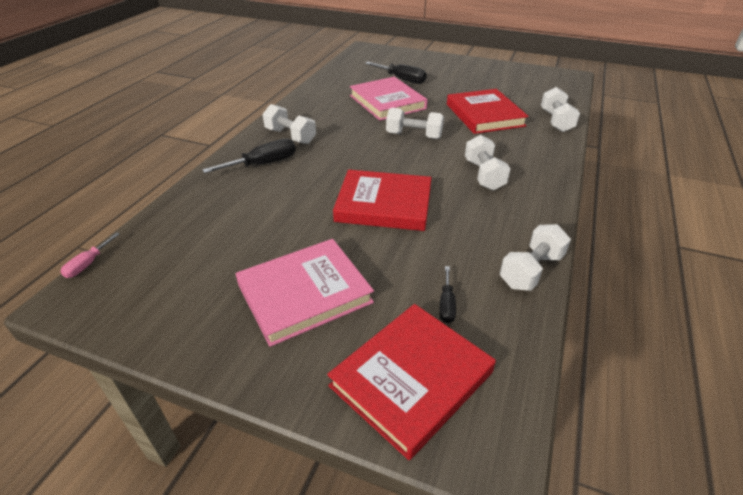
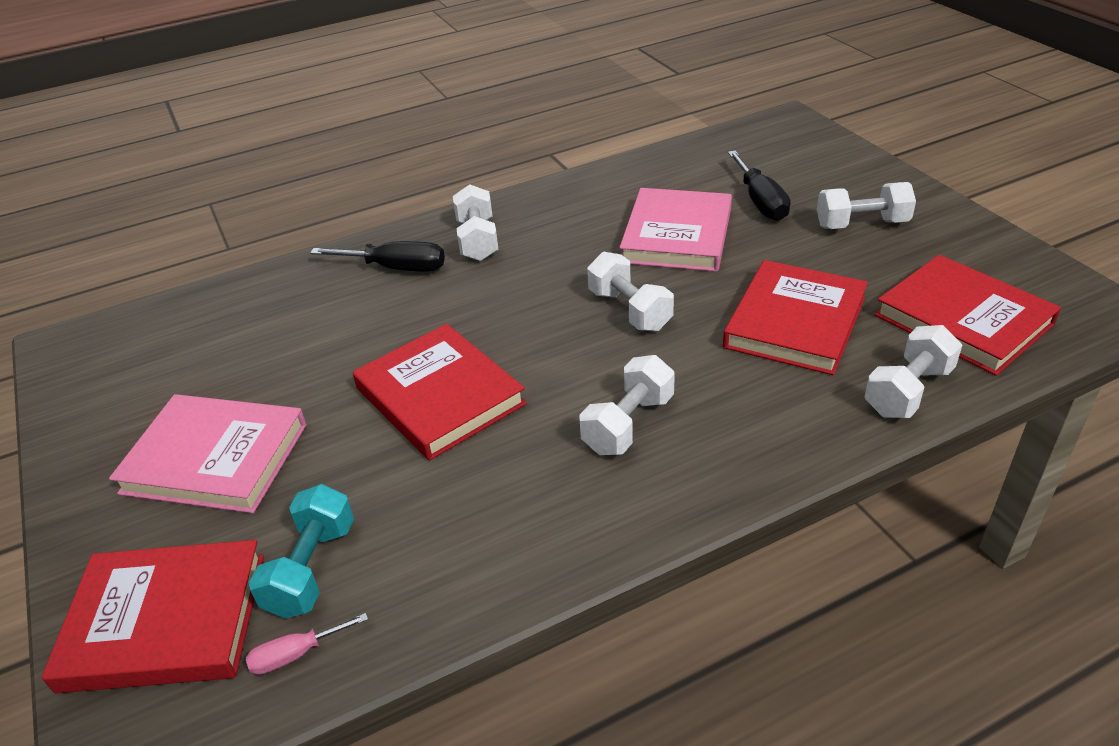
camera: 45 degrees right, 0 degrees up
pink screwdriver [61,232,120,278] -> pink screwdriver moved to [246,613,368,675]
black screwdriver [439,266,456,323] -> turquoise dumbbell [249,484,354,619]
white dumbbell [500,224,571,291] -> white dumbbell moved to [817,182,916,229]
none -> red book [875,255,1061,376]

